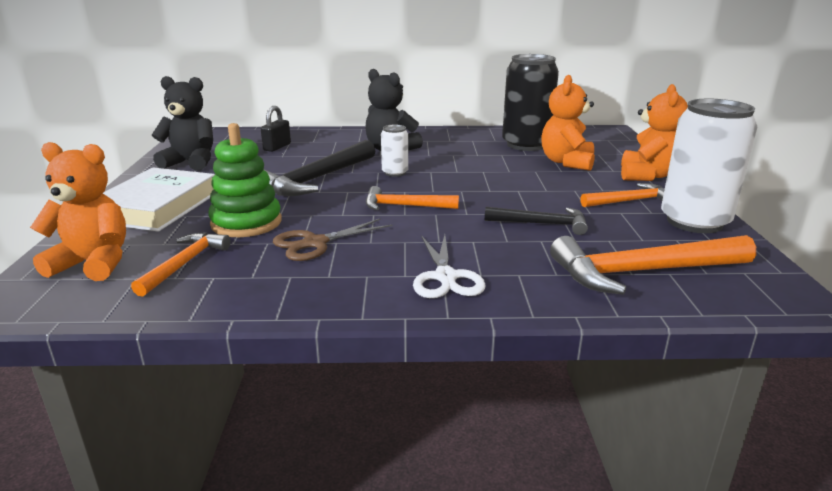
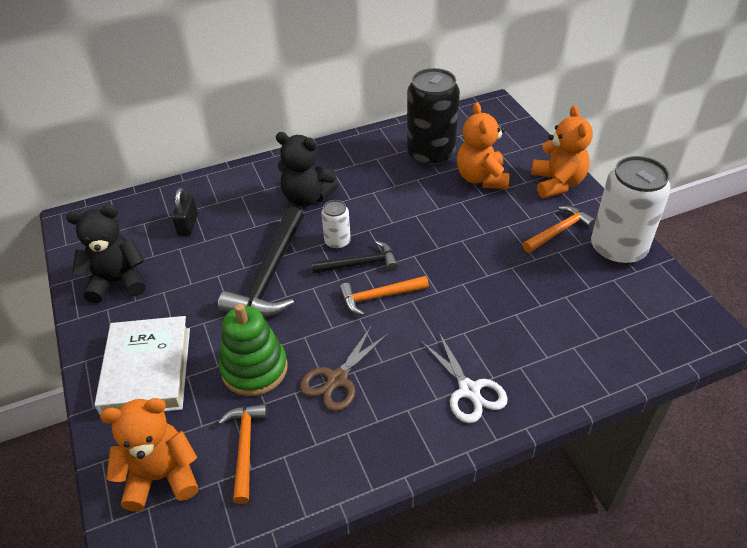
camera: 20 degrees left, 20 degrees up
black hammer [485,207,588,235] -> black hammer moved to [311,241,398,274]
orange hammer [550,235,756,295] -> none

